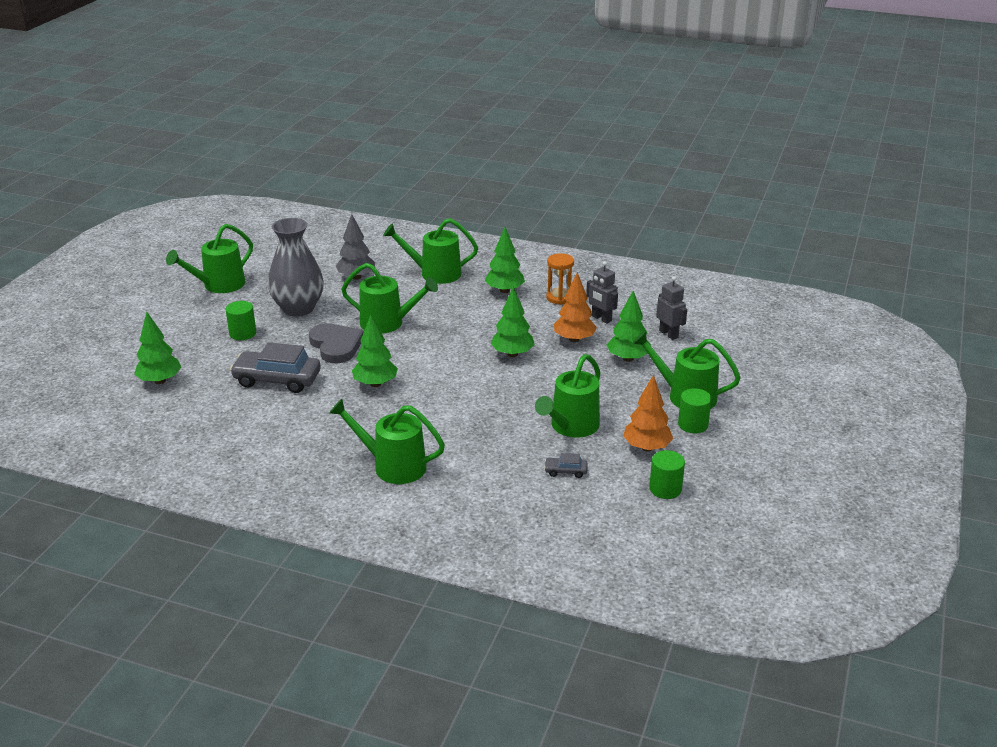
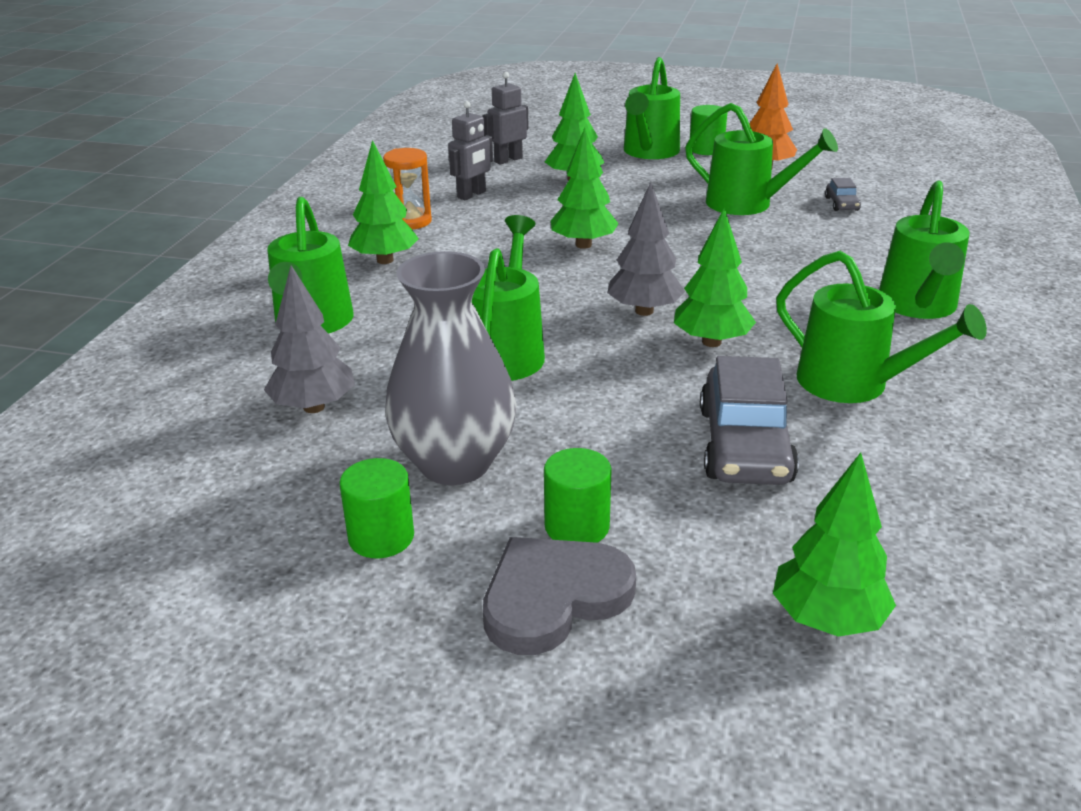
camera: 95 degrees left, 0 degrees up
green watering can [166,224,253,293] -> green watering can moved to [776,251,987,403]
grey heart [309,323,364,363] -> grey heart moved to [483,537,636,655]
orange tree [554,272,597,342] -> none
green cylinder [649,450,685,499] -> green cylinder moved to [340,458,414,558]
none -> grey tree [607,182,685,316]

